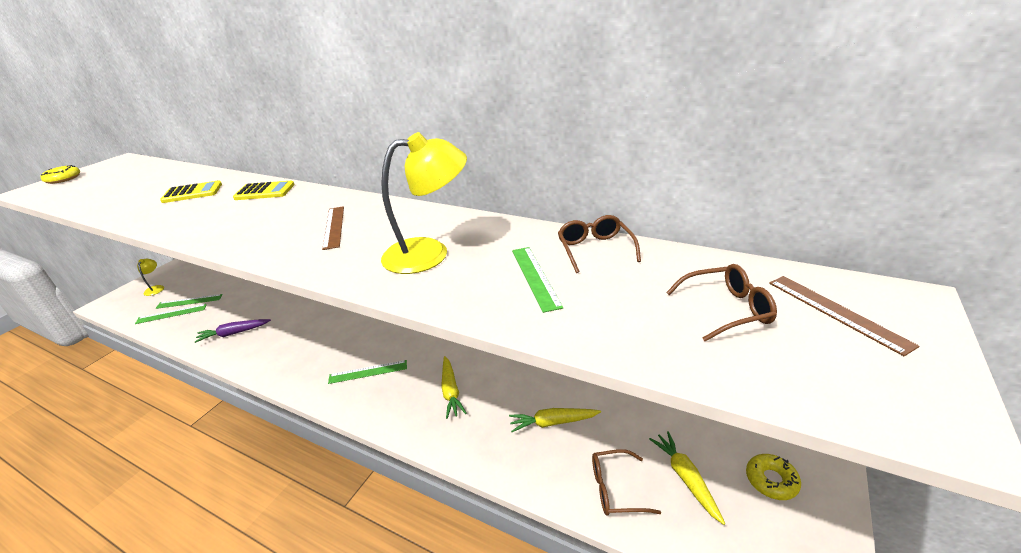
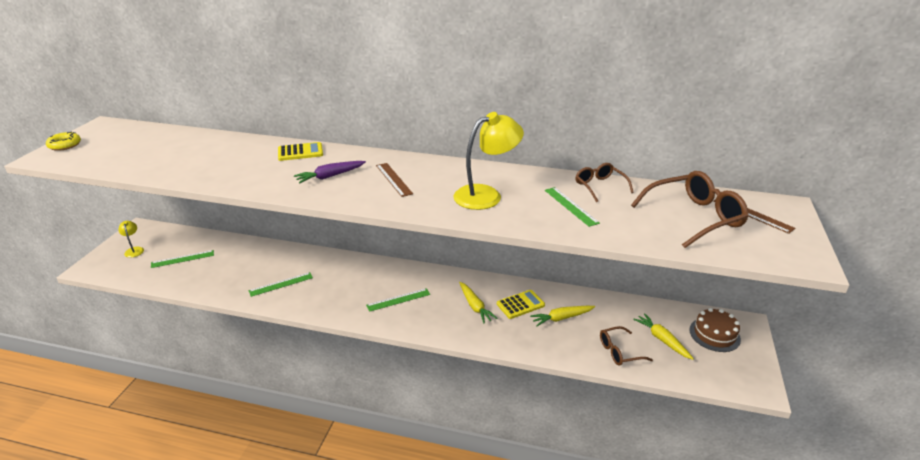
camera: 15 degrees left, 0 degrees up
green ruler [135,304,207,324] -> green ruler moved to [249,272,313,297]
yellow calculator [160,180,222,203] -> yellow calculator moved to [497,290,545,319]
purple carrot [195,319,271,343] -> purple carrot moved to [294,161,366,183]
brown glasses [666,264,777,341] -> brown glasses [631,171,749,248], size x1.72
yellow donut [746,454,801,500] -> brown cake [689,308,741,352]

